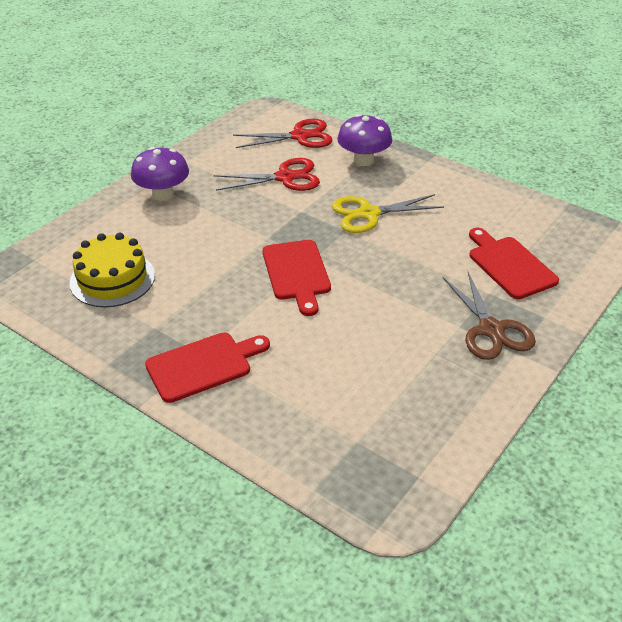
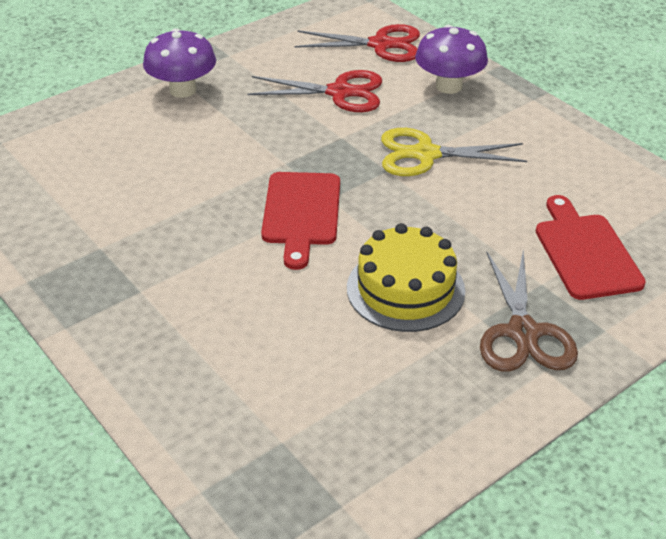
camera: 15 degrees right, 0 degrees up
yellow cake [70,233,155,307] -> yellow cake moved to [347,223,465,332]
red cutting board [145,332,270,403] -> none

